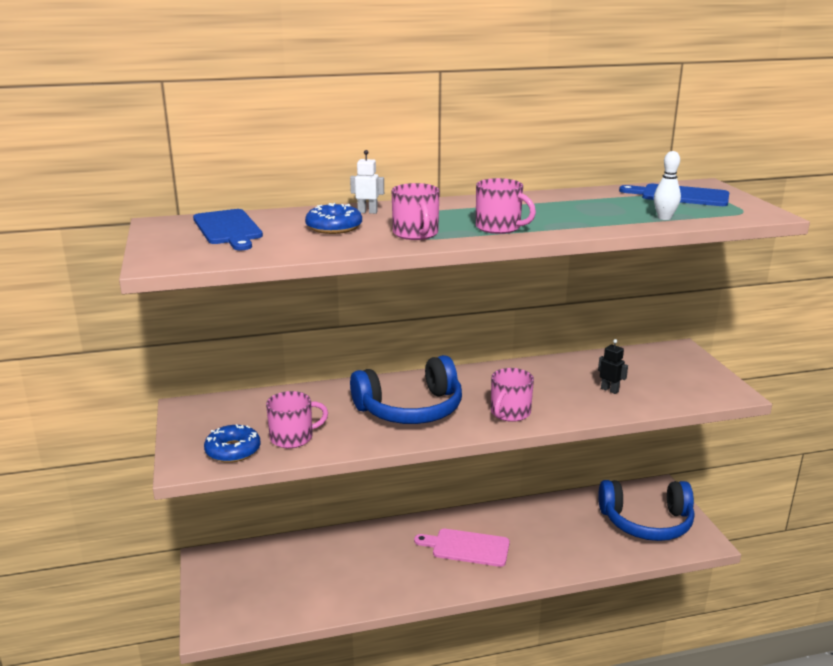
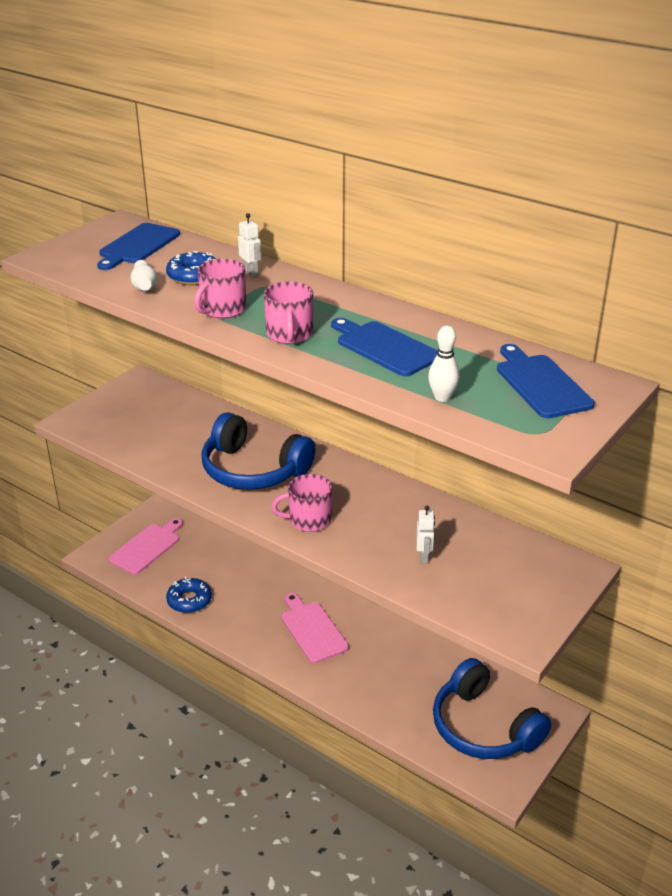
camera: 50 degrees right, 10 degrees up
blue donut [204,424,261,463] -> blue donut moved to [166,577,212,613]
pink mug [266,391,328,448] -> none
black robot [598,339,628,394] -> white robot [416,506,435,564]
none -> pink cutting board [108,518,183,575]
none -> white bowling pin [130,260,157,292]
none -> blue cutting board [331,318,438,376]

